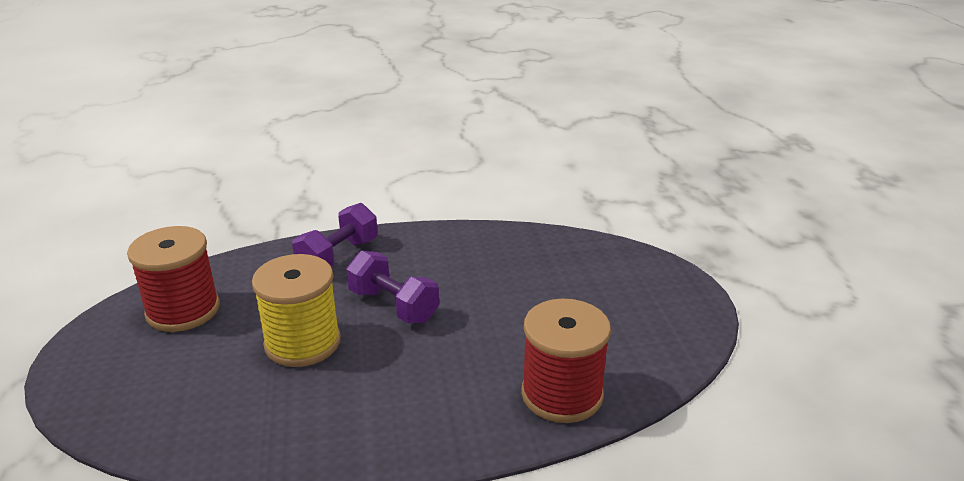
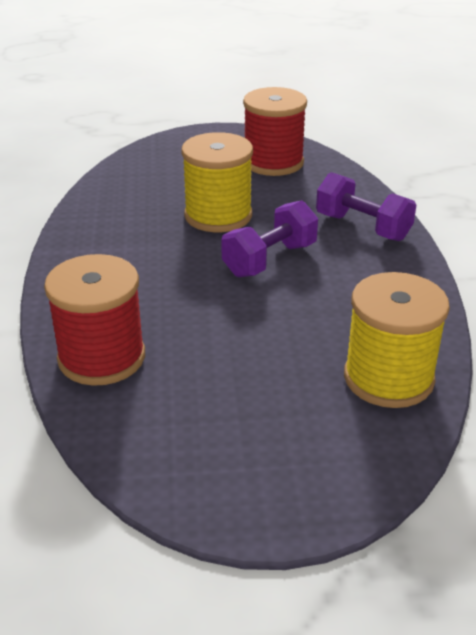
camera: 95 degrees right, 5 degrees up
none -> yellow spool [344,272,450,408]

